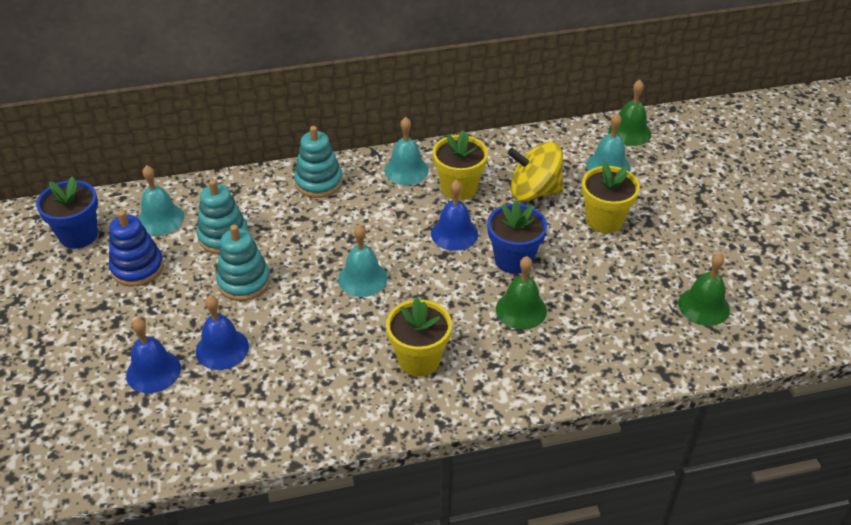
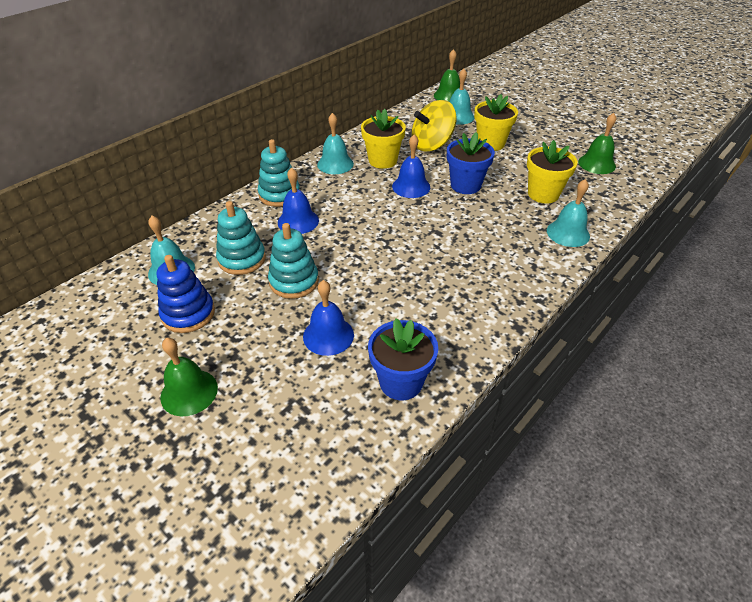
camera: 35 degrees left, 0 degrees up
blue flower pot [36,176,98,249] -> blue flower pot moved to [368,319,438,400]
blue bell [126,318,181,393] -> blue bell moved to [278,167,319,234]
turquoise bell [338,225,388,297] -> turquoise bell moved to [547,179,590,247]
yellow flower pot [386,297,452,376] -> yellow flower pot moved to [527,140,578,204]
green bell [496,256,547,330] -> green bell moved to [161,338,218,416]

